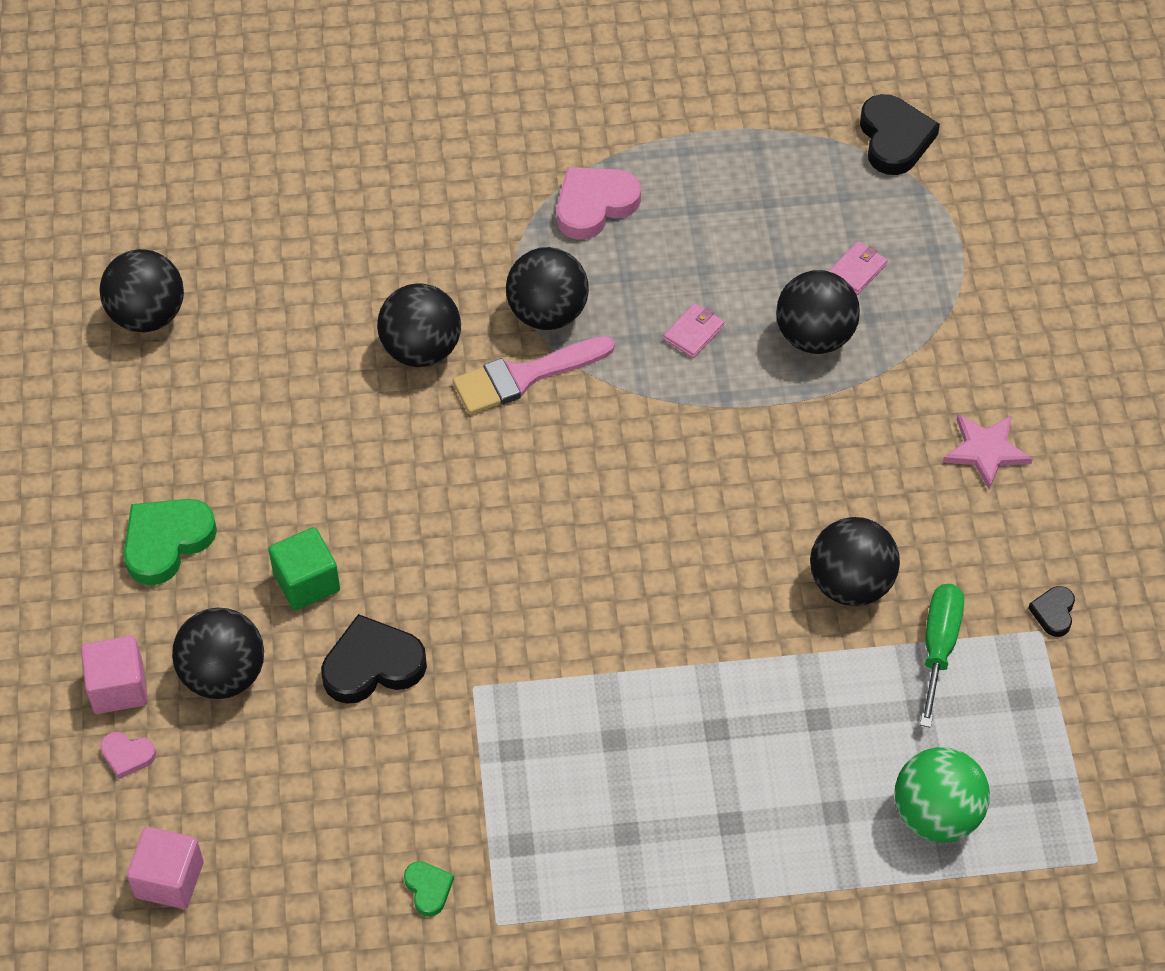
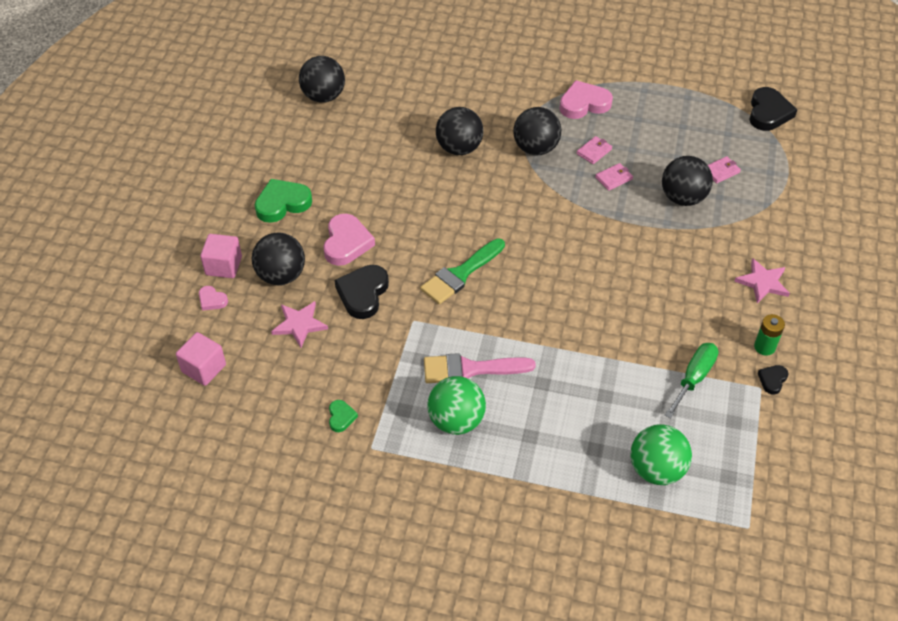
camera: 20 degrees right, 5 degrees down
green cube [268,527,340,610] -> pink heart [323,214,375,266]
black heart [321,614,427,704] -> black heart turned 75 degrees counterclockwise [335,265,389,319]
pink brush [453,336,615,414] -> pink brush moved to [424,353,536,383]
black ball [810,517,900,606] -> none
none -> pink star [271,301,328,348]
none -> green brush [420,238,505,304]
none -> green ball [427,376,486,435]
none -> pink wallet [576,136,612,164]
none -> green battery [754,314,785,356]

